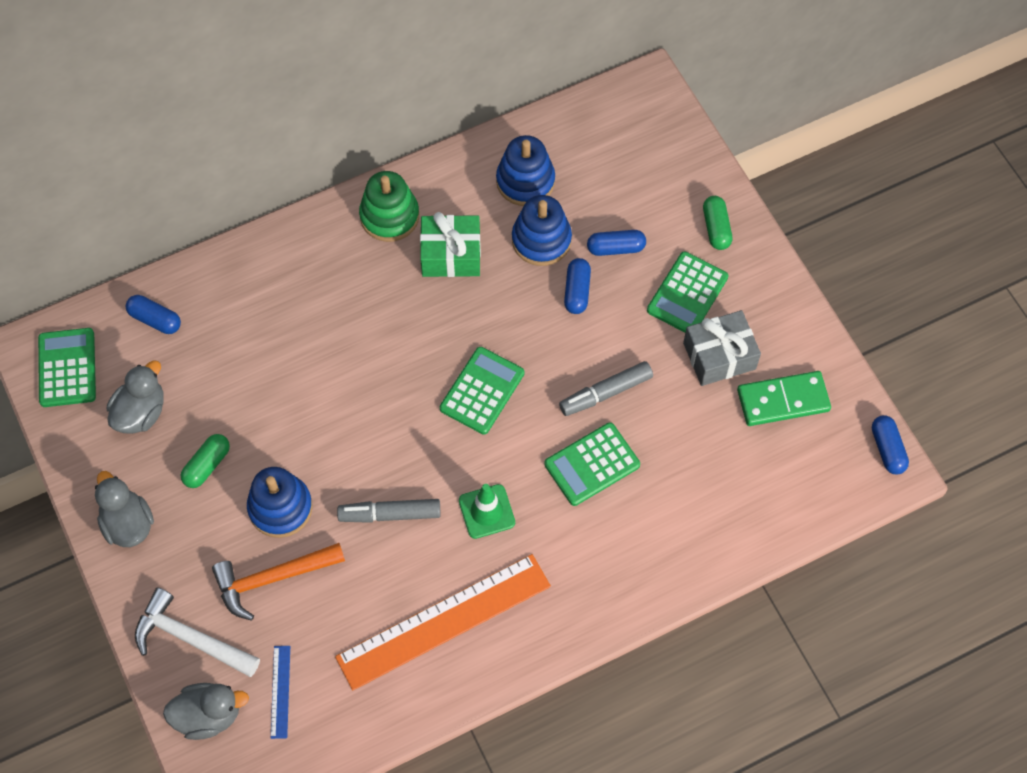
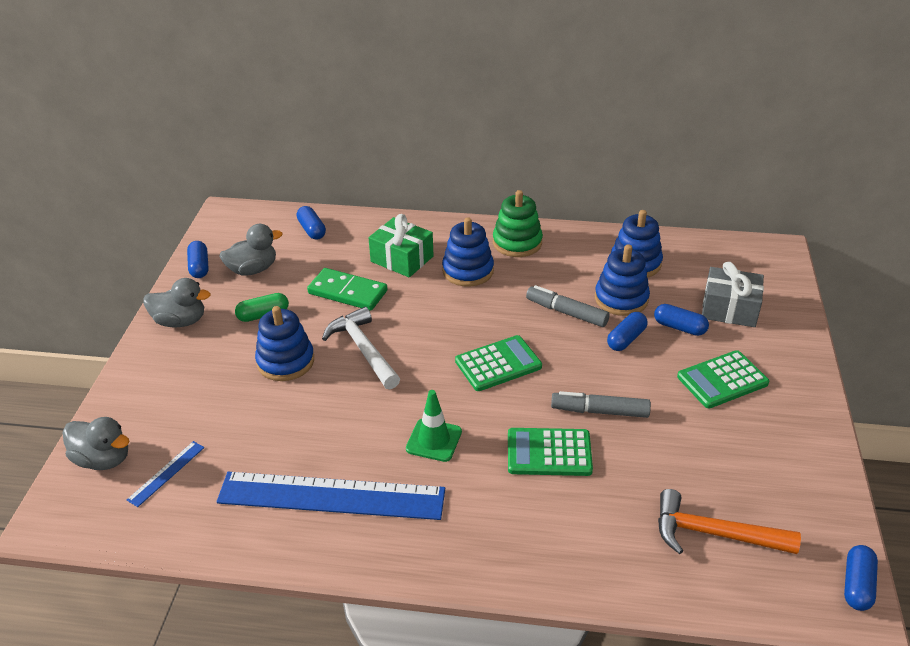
camera: 35 degrees right, 25 degrees down
green calculator [38,328,96,407] -> none
grey duck [95,471,154,547] -> grey duck turned 90 degrees clockwise [144,278,211,327]
white hammer [135,587,260,677] -> white hammer moved to [322,307,400,389]
orange hammer [212,543,345,621] -> orange hammer moved to [658,489,801,554]
orange ruler [335,554,551,691] -> blue ruler [216,472,445,520]
grey marker [337,499,441,523] -> grey marker moved to [526,285,610,327]
green gift [420,212,481,277] -> green gift moved to [369,214,434,277]
grey gift [683,310,761,386] -> grey gift moved to [702,262,764,327]
green capsule [703,196,732,250] -> none
green domino [737,371,831,426] -> green domino moved to [307,268,387,311]
none -> blue capsule [187,241,209,278]
none -> blue stacking toy [442,217,494,287]

